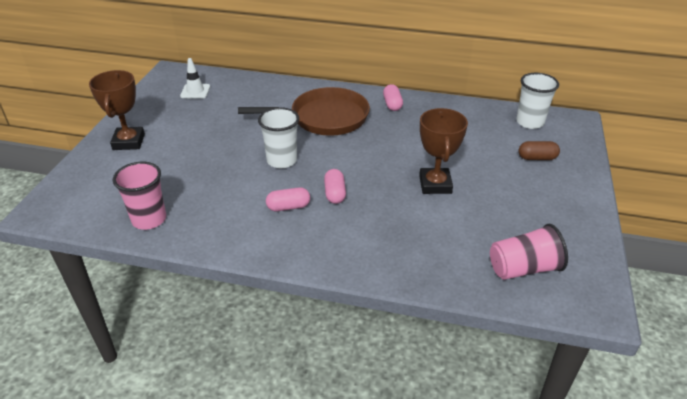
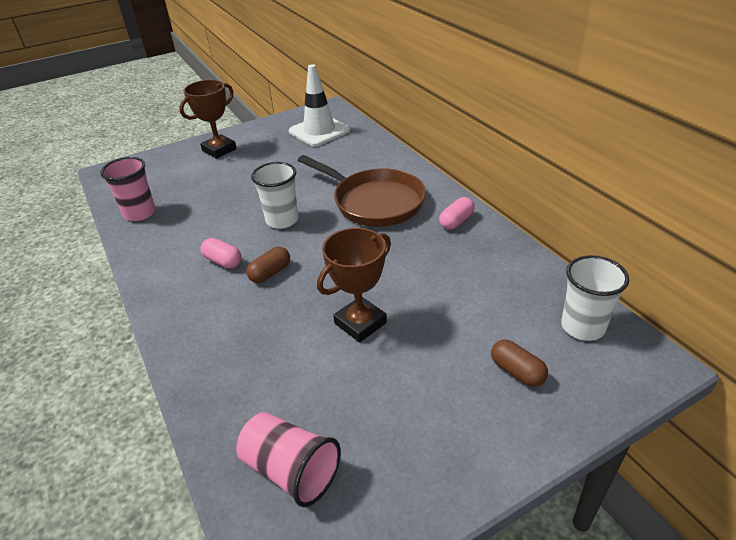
camera: 50 degrees right, 0 degrees up
white traffic cone [180,58,210,99] -> white traffic cone [289,64,350,147], size x1.81
pink capsule [324,169,346,204] -> brown capsule [246,247,290,283]

